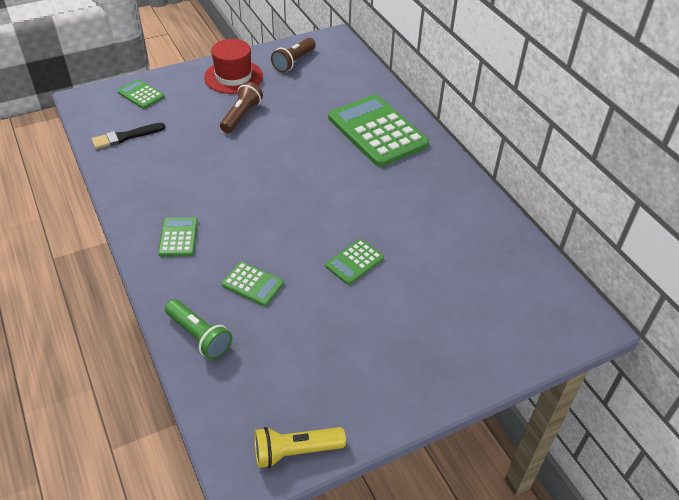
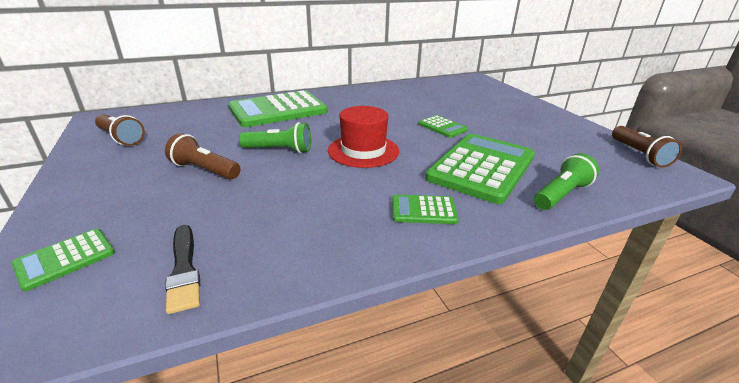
camera: 85 degrees left, 15 degrees down
red hat [204,39,263,94] -> red hat moved to [328,106,399,168]
green calculator [221,261,284,306] -> green calculator [425,134,535,204], size x2.15
yellow flashlight [254,427,346,468] -> brown flashlight [612,126,682,168]
none -> green flashlight [239,122,311,153]

